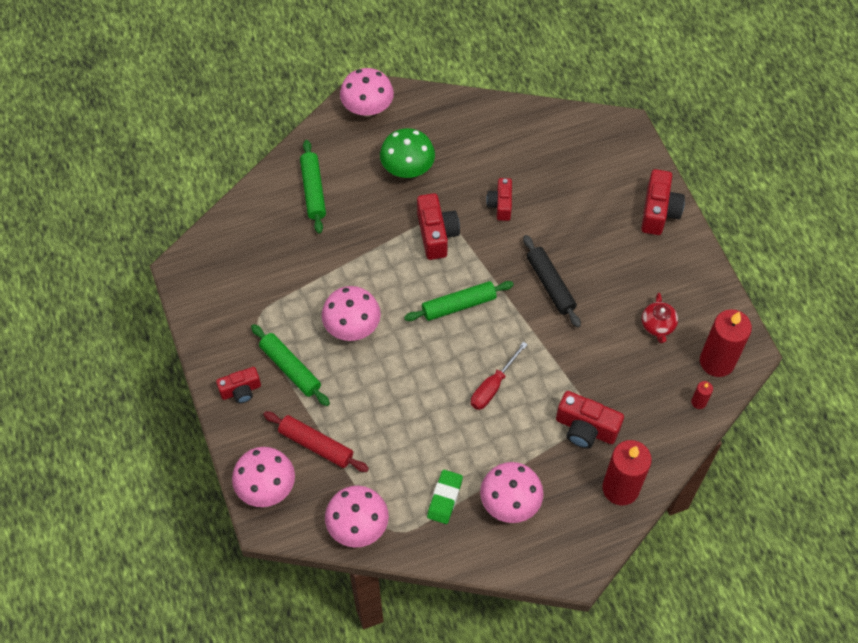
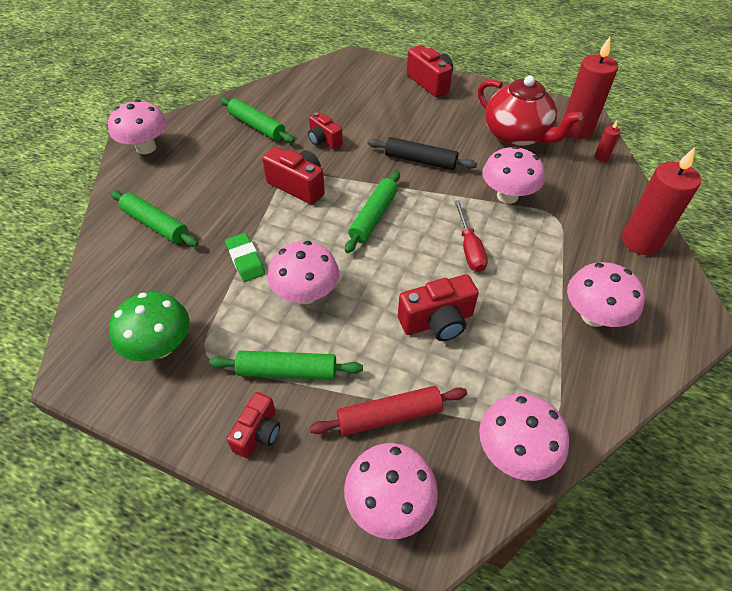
camera: 45 degrees left, 10 degrees down
green mushroom [380,128,435,178] -> green mushroom moved to [109,292,190,361]
green eraser [427,470,463,524] -> green eraser moved to [225,233,265,282]
red camera [556,391,624,449] -> red camera moved to [398,274,479,341]
red teapot [642,293,678,343] -> red teapot [478,76,583,147], size x2.05
none -> green rolling pin [220,97,295,143]
none -> pink mushroom [482,146,545,204]

